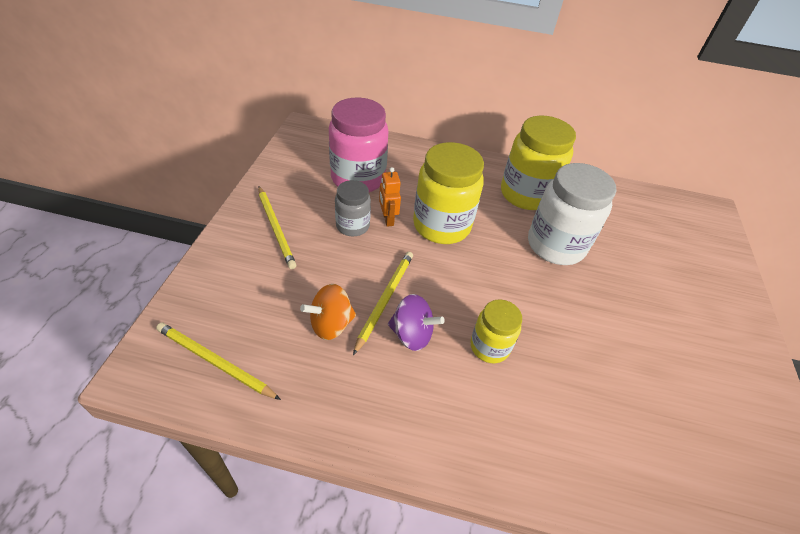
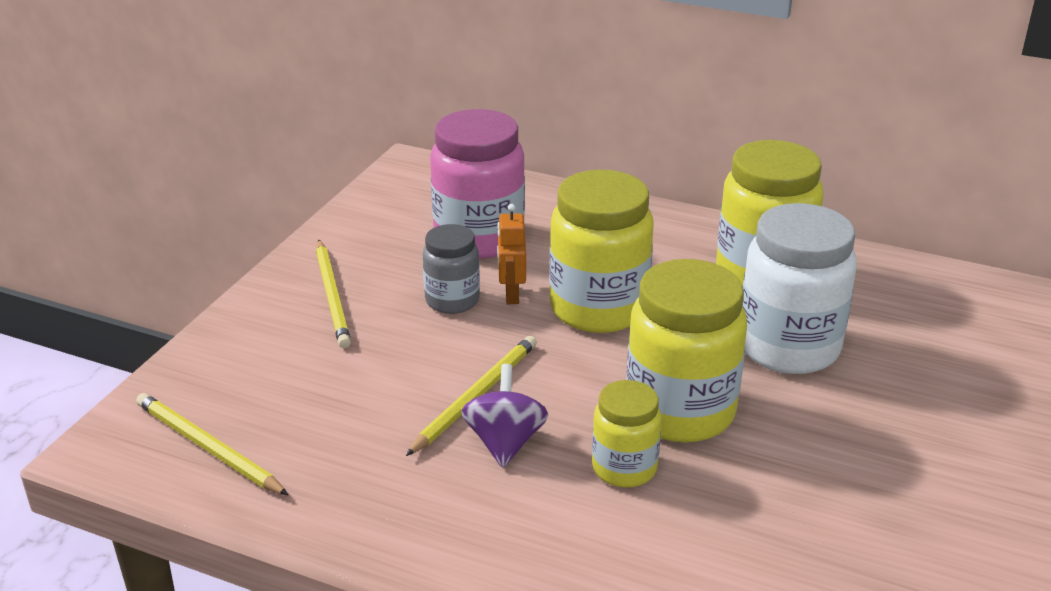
camera: 15 degrees right, 15 degrees down
orange spinning top [300,284,356,340] -> none
purple spinning top [388,294,445,351] -> purple spinning top turned 120 degrees counterclockwise [461,364,549,468]
none -> yellow jar [626,259,747,443]

